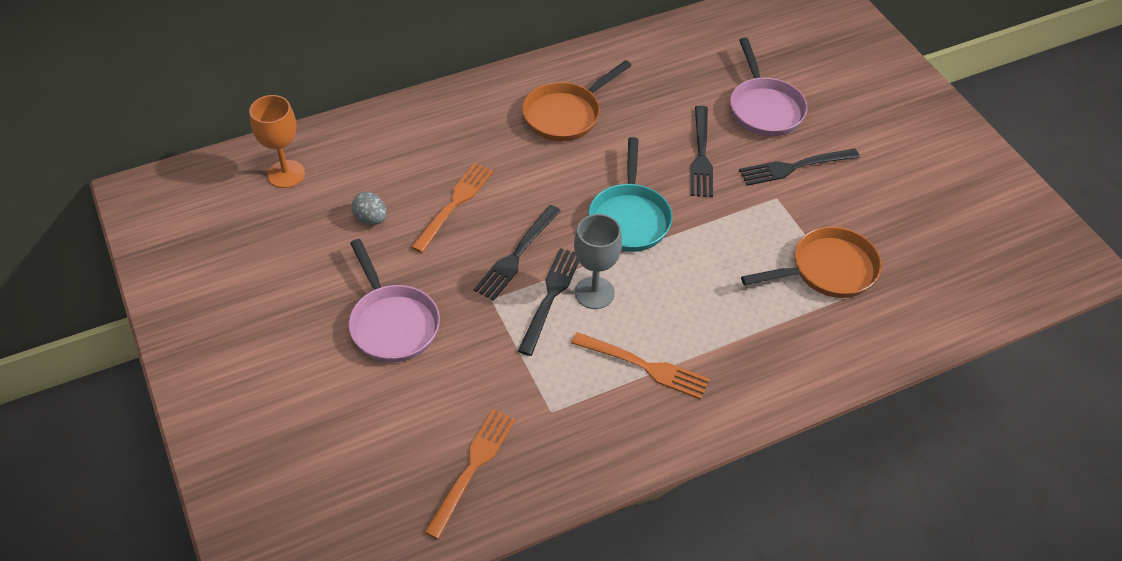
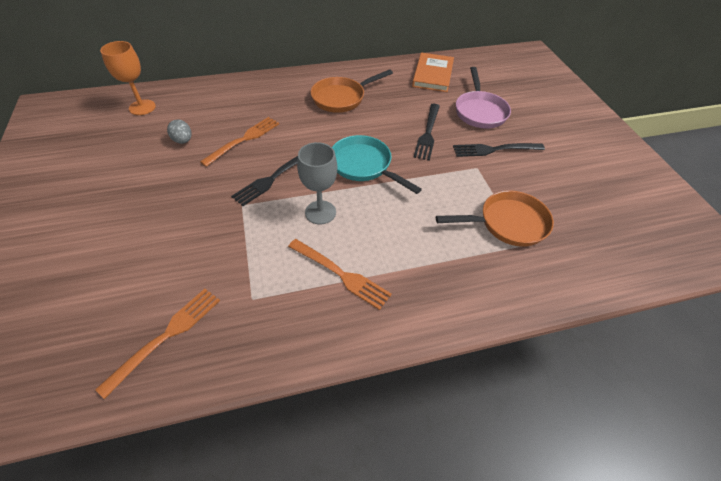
camera: 10 degrees right, 0 degrees up
pink pan [348,239,440,362] -> none
black fork [518,248,579,356] -> none
turquoise pan [588,137,673,252] -> turquoise pan turned 120 degrees clockwise [332,135,422,194]
none -> orange book [412,52,454,92]

